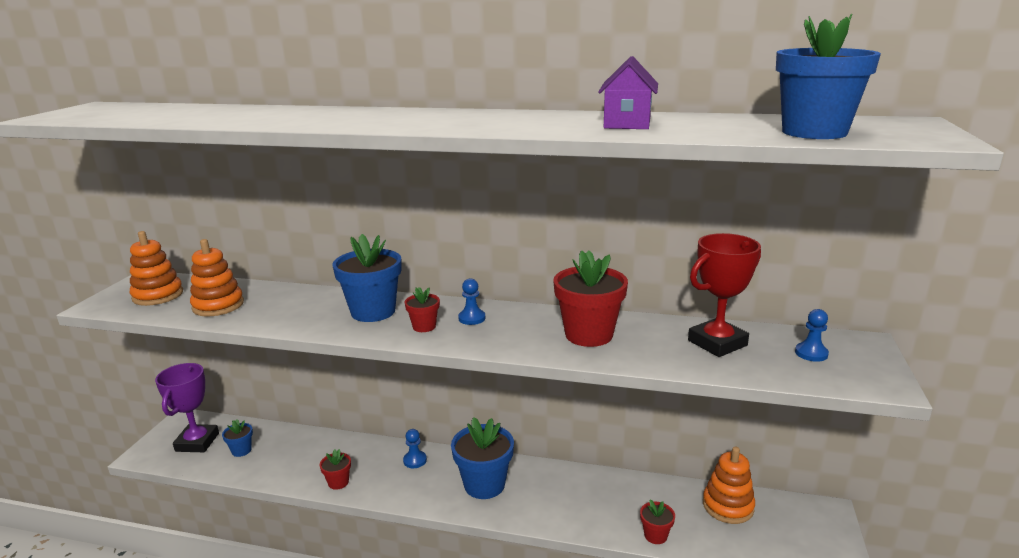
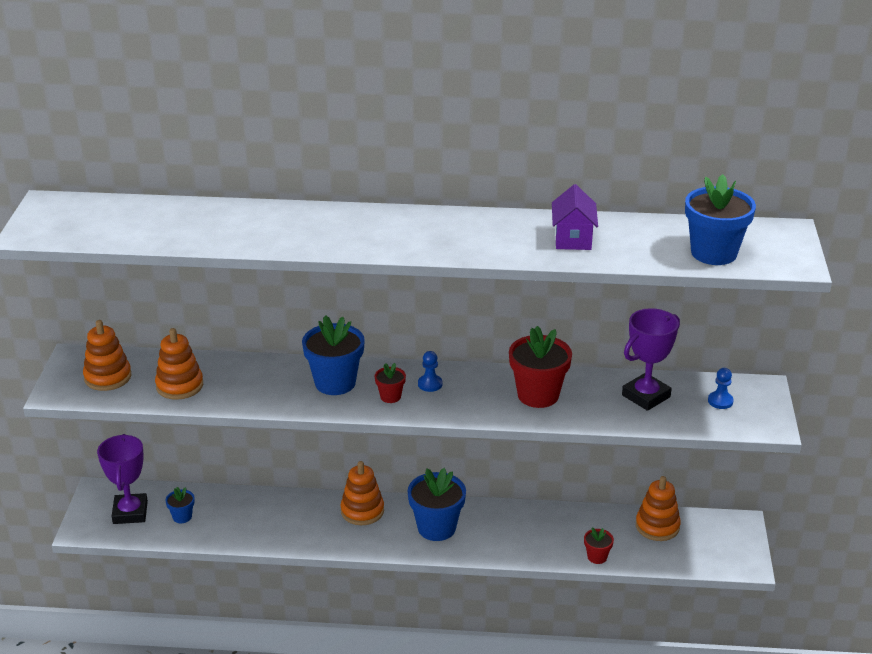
camera: 10 degrees left, 10 degrees up
red flower pot [320,449,351,490] -> none
blue pawn [403,429,427,468] -> orange stacking toy [341,461,384,525]
red trophy [688,233,761,357] -> purple trophy [622,308,680,411]

